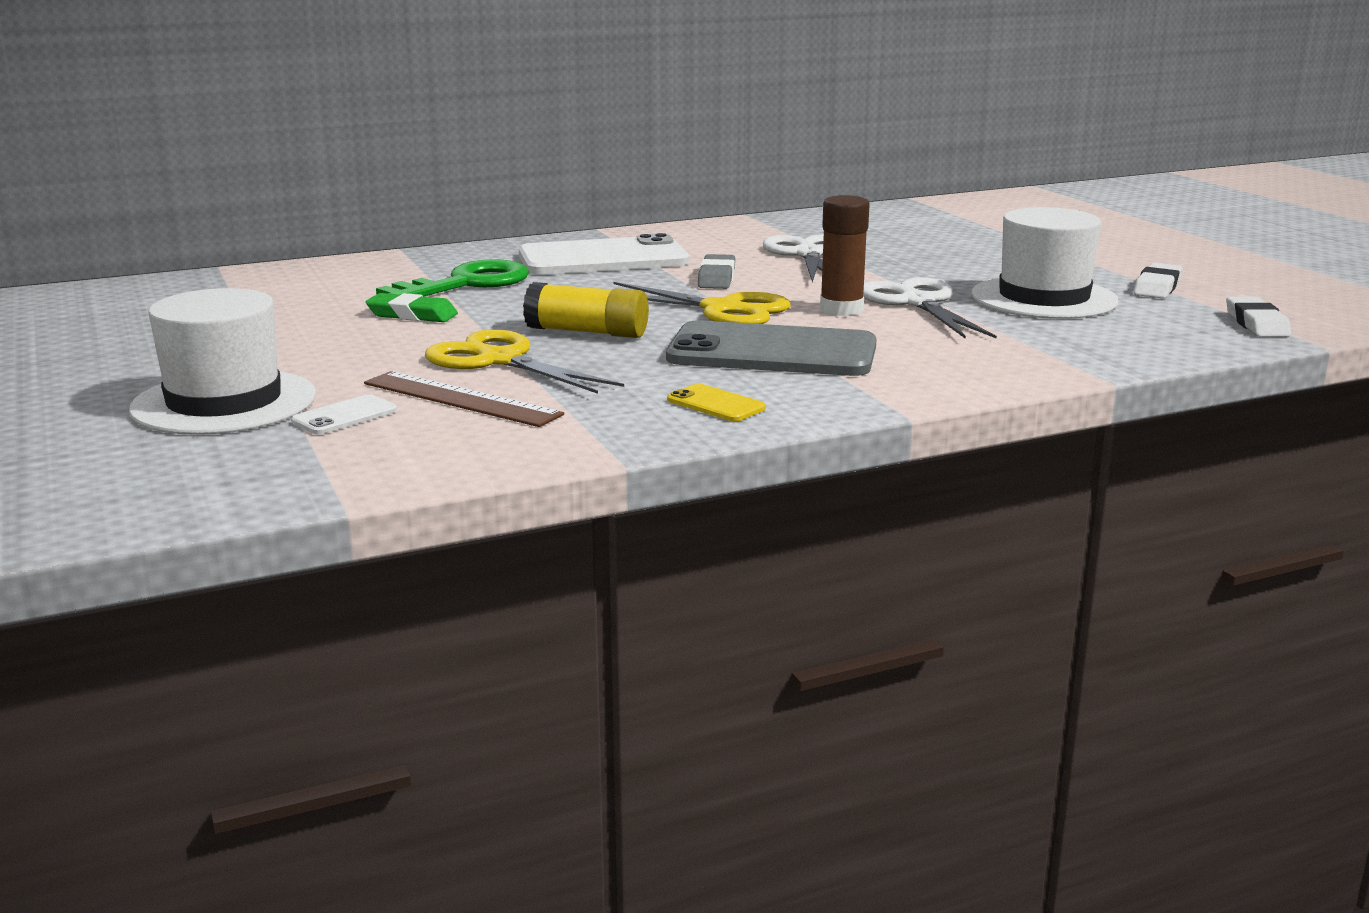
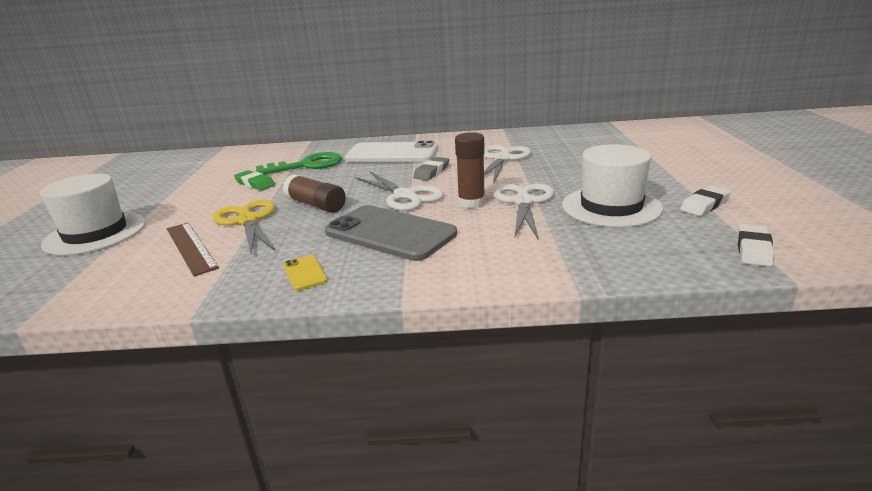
camera: 25 degrees right, 5 degrees up
white phone [291,394,397,434] -> none
yellow glue stick [523,282,649,338] -> brown glue stick [282,174,346,213]
yellow scissors [613,282,791,324] -> white scissors [355,172,444,211]

